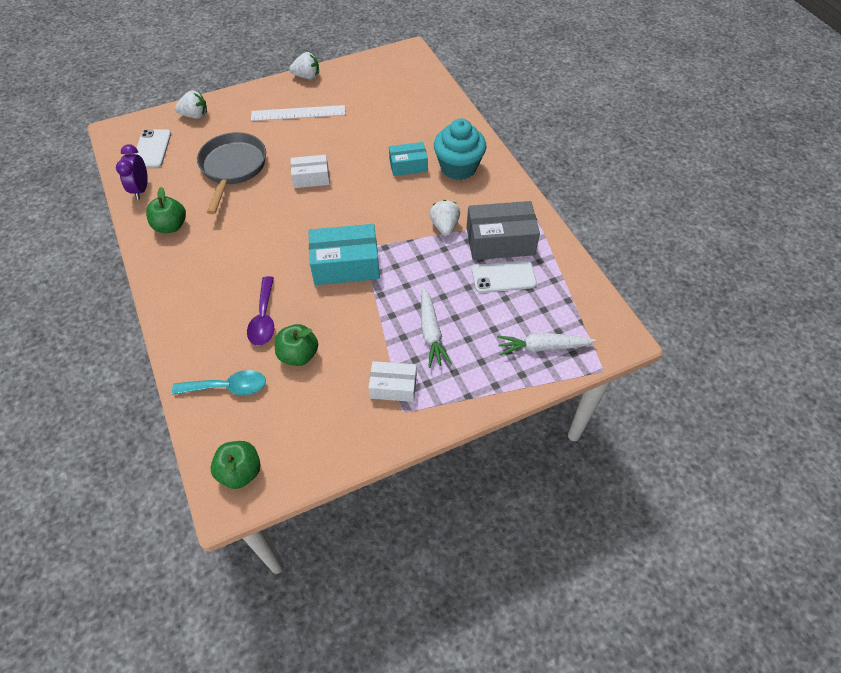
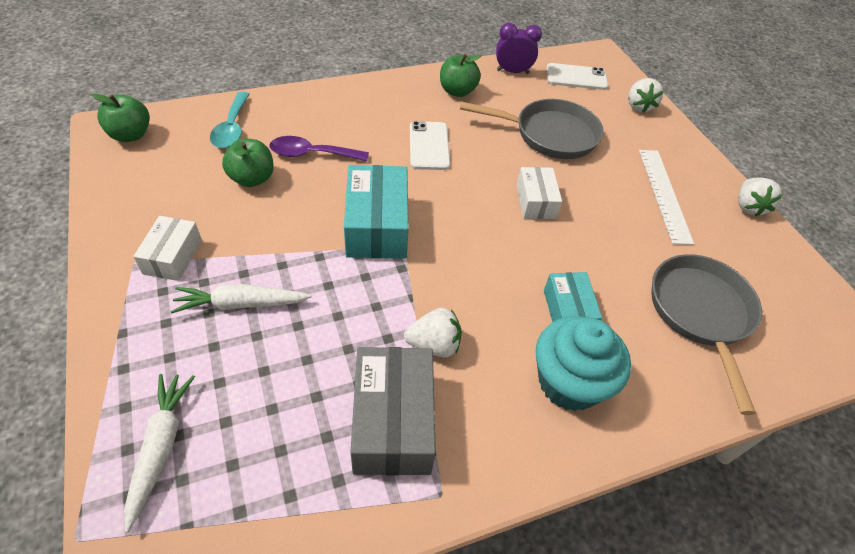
camera: 90 degrees right, 5 degrees down
white phone [472,260,537,293] -> white phone moved to [410,121,450,170]
none -> grey pan [651,254,762,415]

